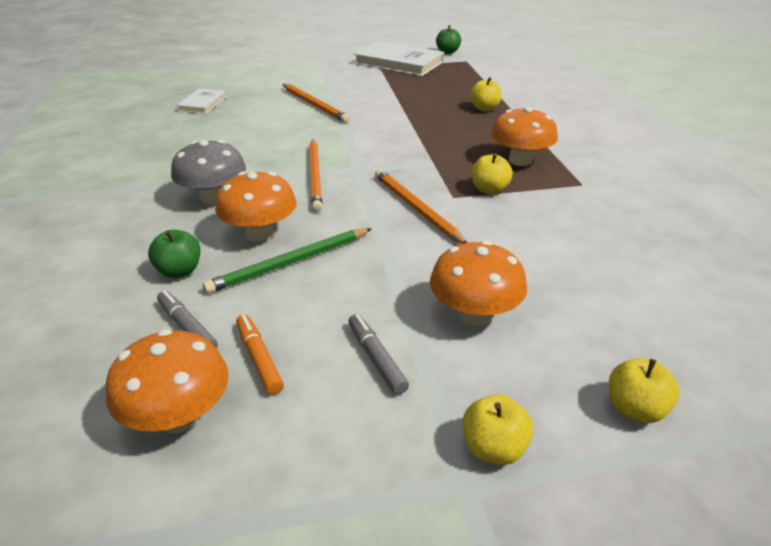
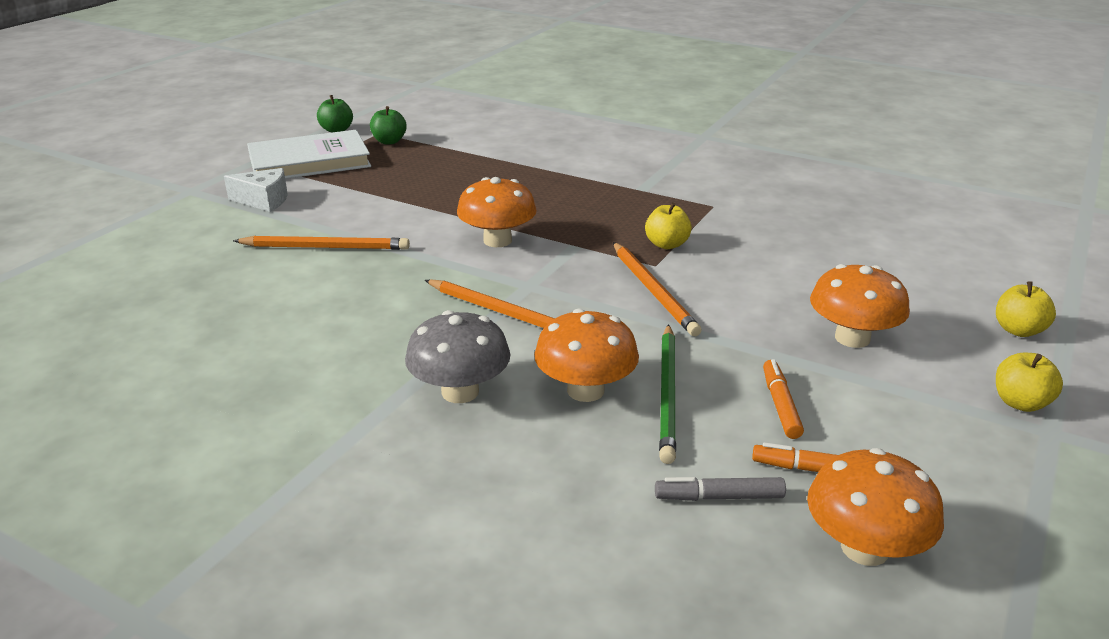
camera: 50 degrees left, 5 degrees down
green apple [148,230,200,278] -> green apple moved to [370,106,407,144]
white book [176,88,227,114] -> none
grey marker [348,314,409,395] -> none
orange pencil [375,169,467,244] -> orange pencil turned 120 degrees counterclockwise [613,242,702,336]
yellow apple [470,77,502,111] -> none
orange mushroom [491,107,558,166] -> orange mushroom moved to [457,177,537,247]
none -> white cheese [224,168,287,212]
none -> orange marker [763,359,804,439]

